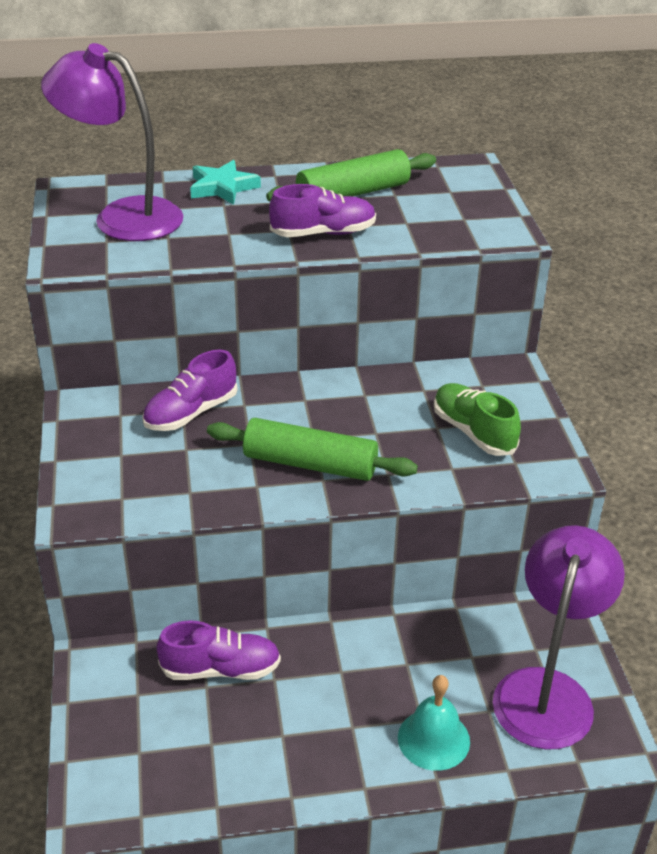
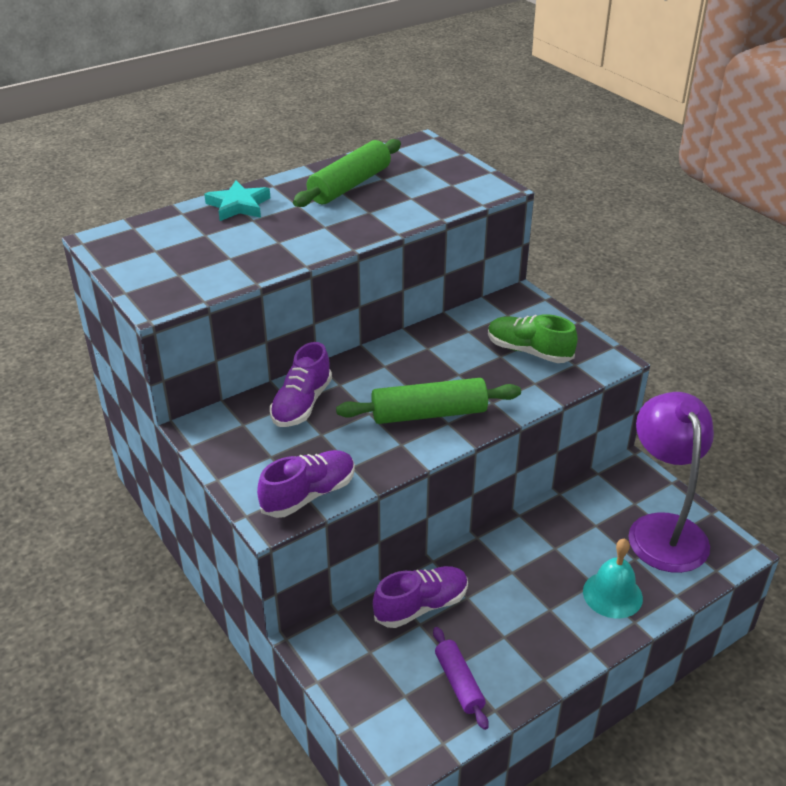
camera: 25 degrees left, 0 degrees up
purple lamp [41,43,183,241] -> none
purple shoe [269,184,376,237] -> purple shoe moved to [257,450,355,518]
none -> purple rolling pin [433,627,489,730]

